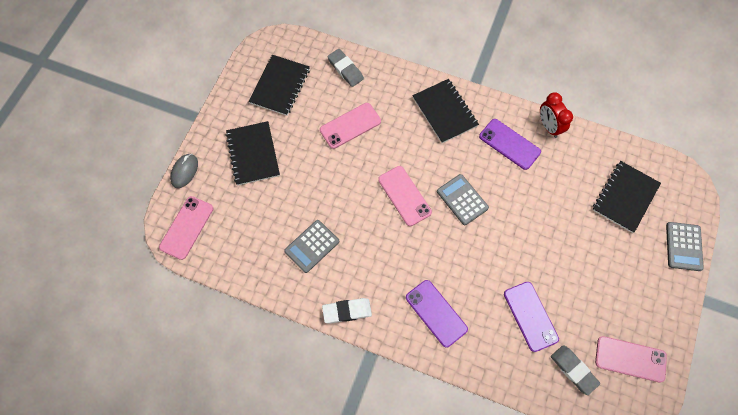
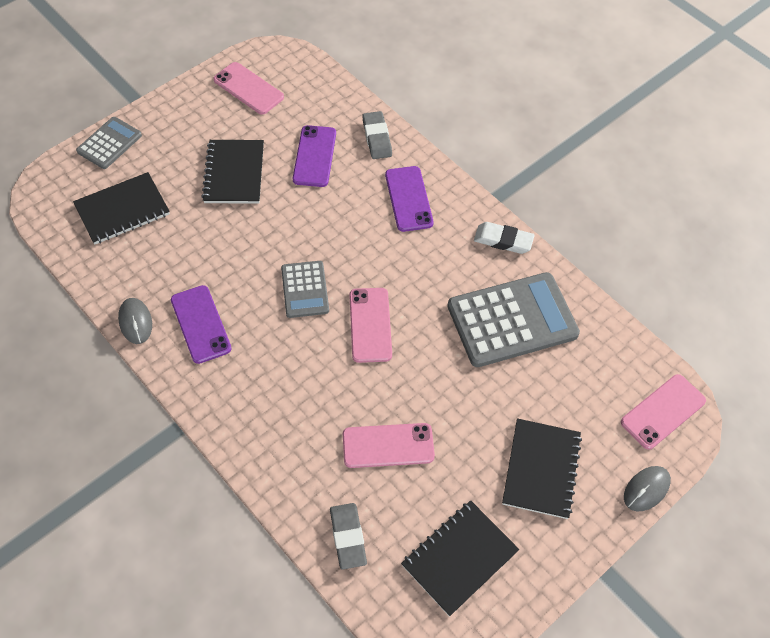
camera: 155 degrees left, 10 degrees down
grey calculator [284,220,339,273] -> grey calculator [448,272,580,367], size x1.83
black notebook [413,79,479,143] -> black notebook moved to [201,140,264,204]
red clock [540,92,573,138] -> grey mouse [118,298,152,344]
grey eraser [551,345,600,395] -> grey eraser moved to [362,111,392,159]

